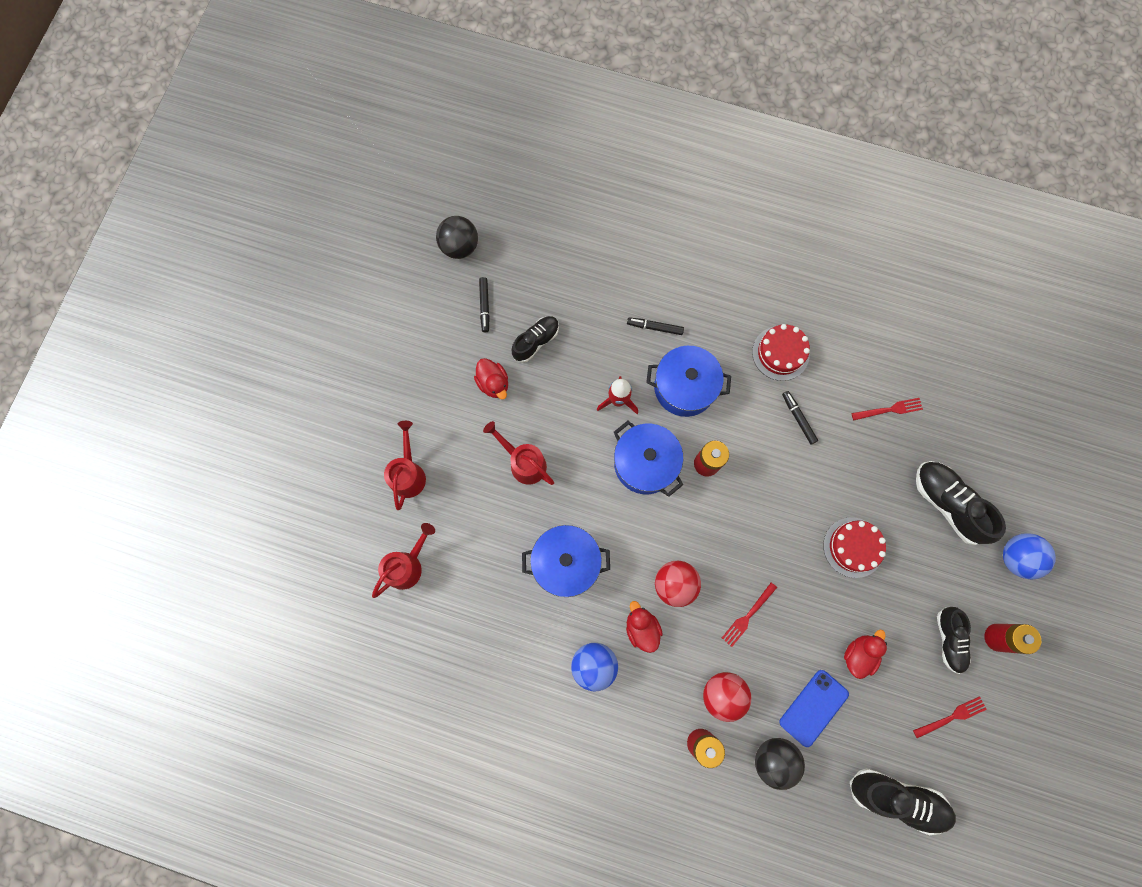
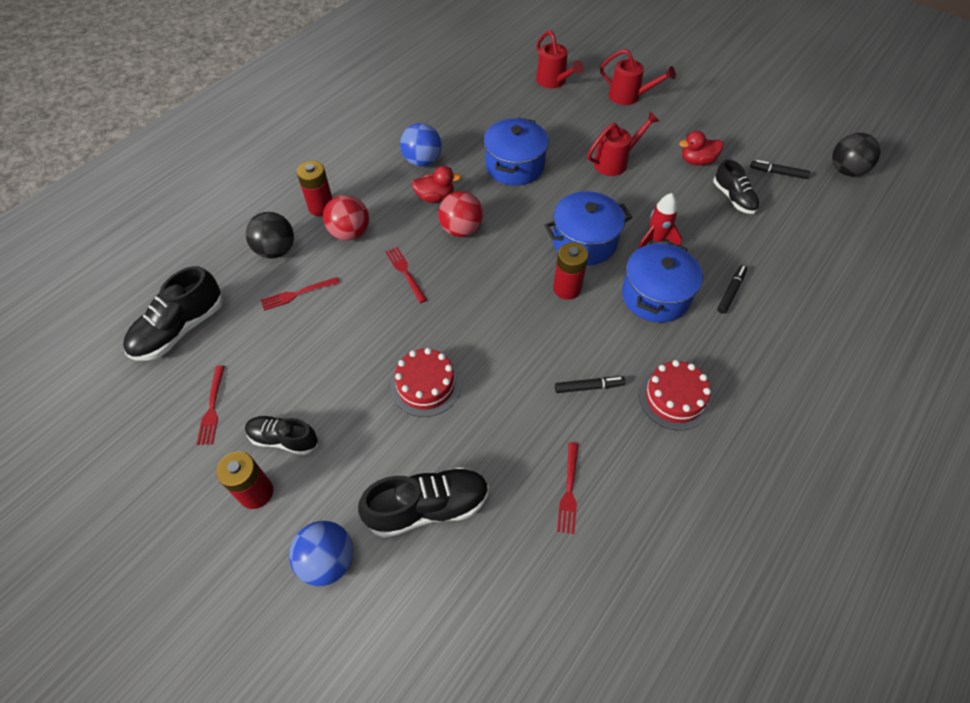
camera: 110 degrees right, 20 degrees down
blue phone [779,670,849,747] -> red fork [261,277,340,311]
red duck [844,630,887,679] -> none

